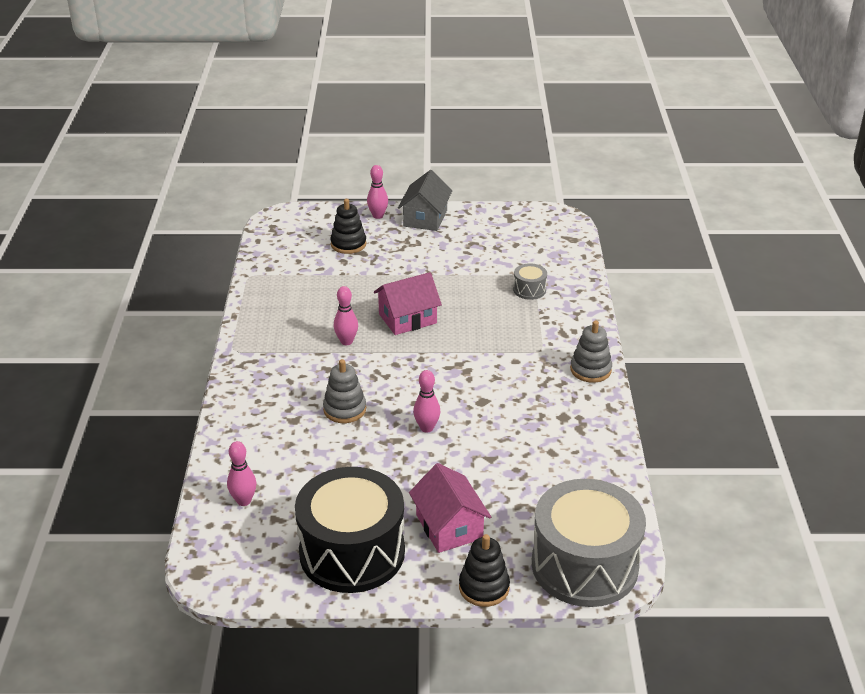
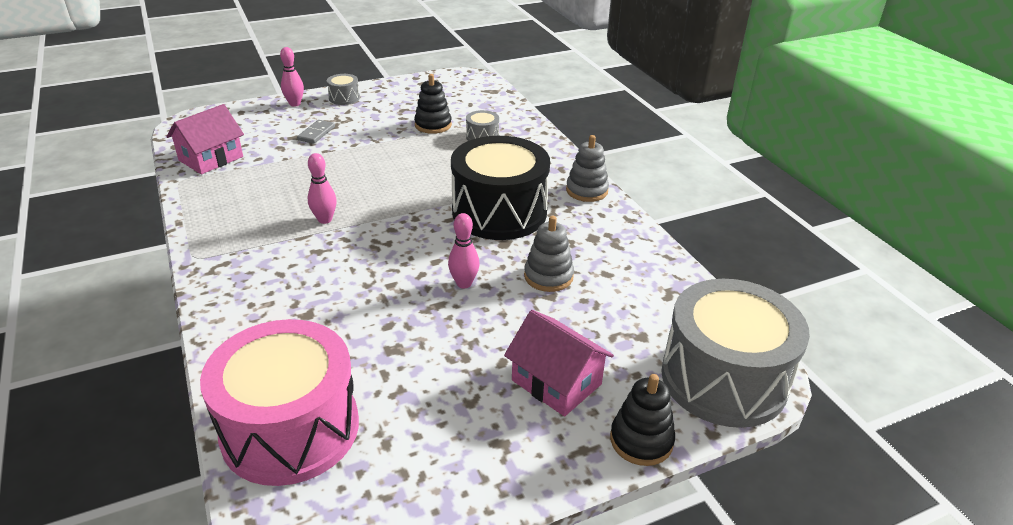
camera: 25 degrees left, 0 degrees up
pink bowling pin [227,441,256,506] -> pink drum [200,319,359,486]
black drum [295,467,405,593] -> black drum moved to [451,136,550,240]
grey stacking toy [323,359,366,423] -> grey stacking toy moved to [524,216,574,292]
black stacking toy [330,199,367,254] -> black stacking toy moved to [414,74,452,134]
pink house [374,272,442,335] -> pink house moved to [166,104,244,174]
grey house [398,170,452,231] -> grey drum [327,74,360,105]
none -> grey domino [297,120,335,144]

